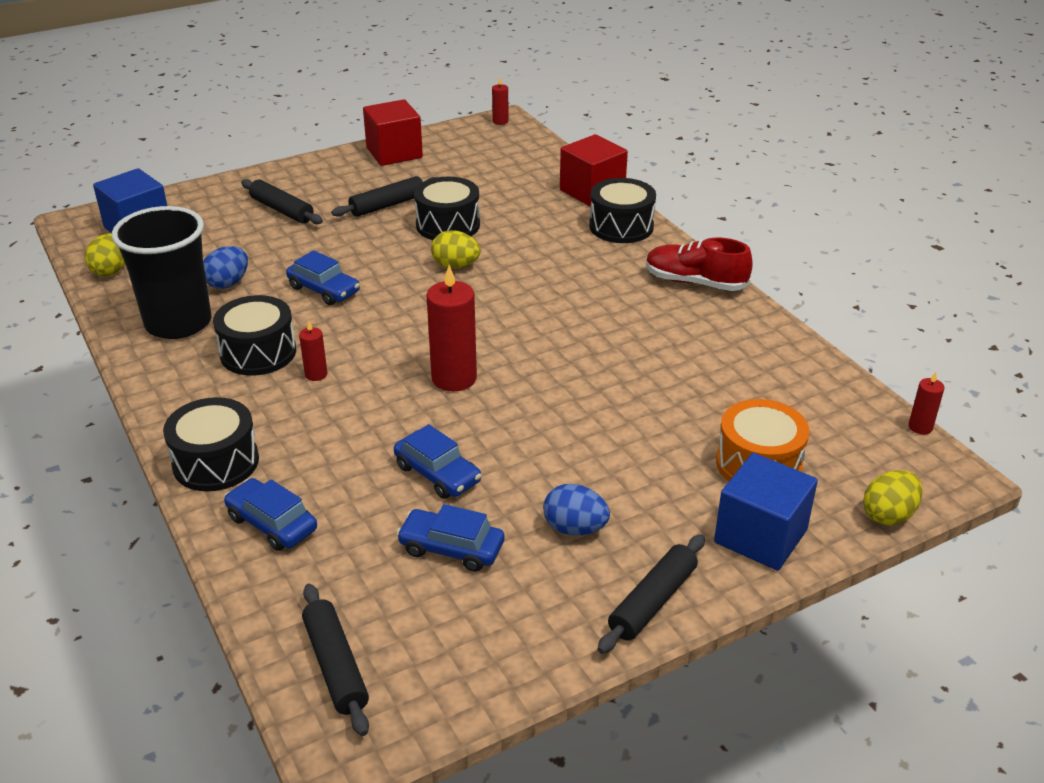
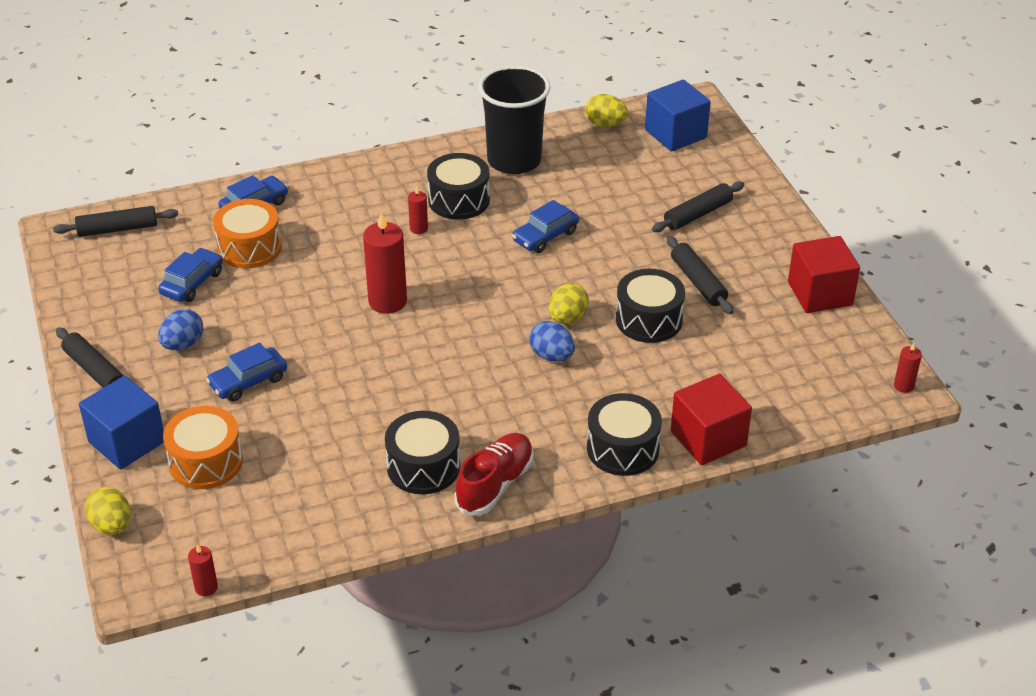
camera: 100 degrees right, 5 degrees up
black drum [163,397,259,491] -> black drum moved to [385,411,460,494]
blue egg [203,246,248,289] -> blue egg moved to [530,321,575,362]
blue car [394,424,482,499] -> blue car moved to [206,343,287,401]
none -> orange drum [213,199,282,268]

